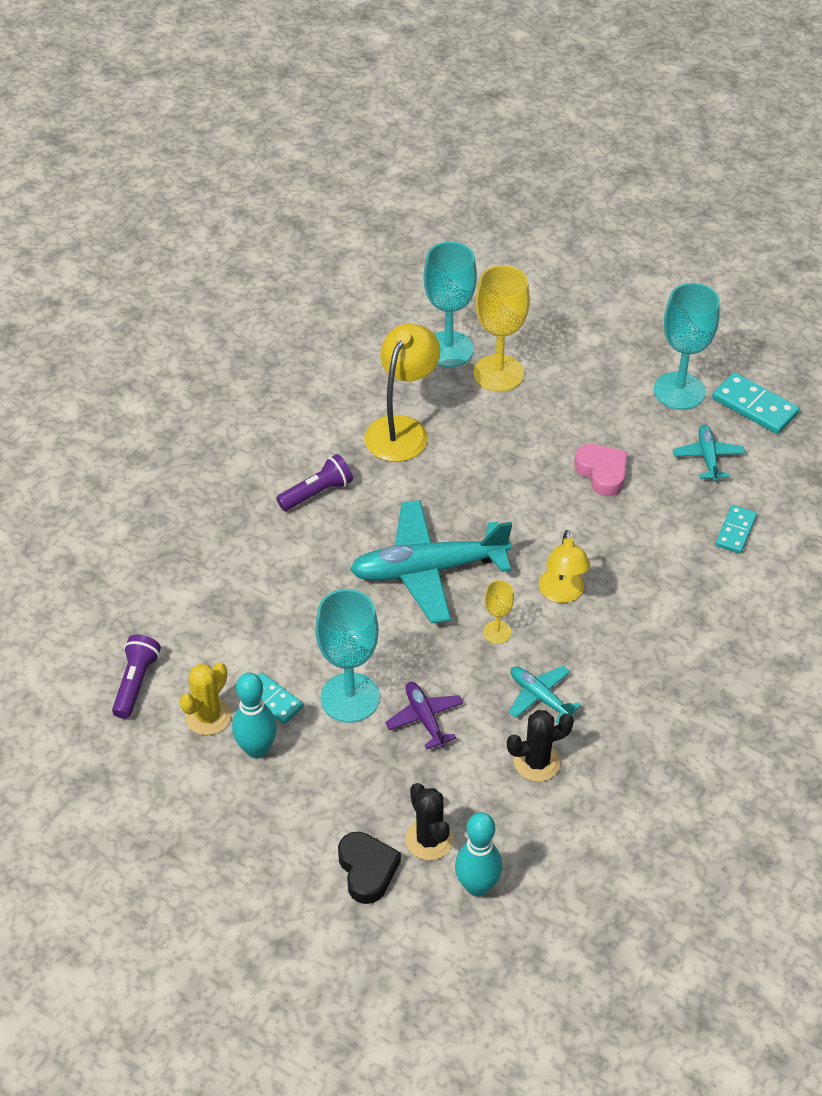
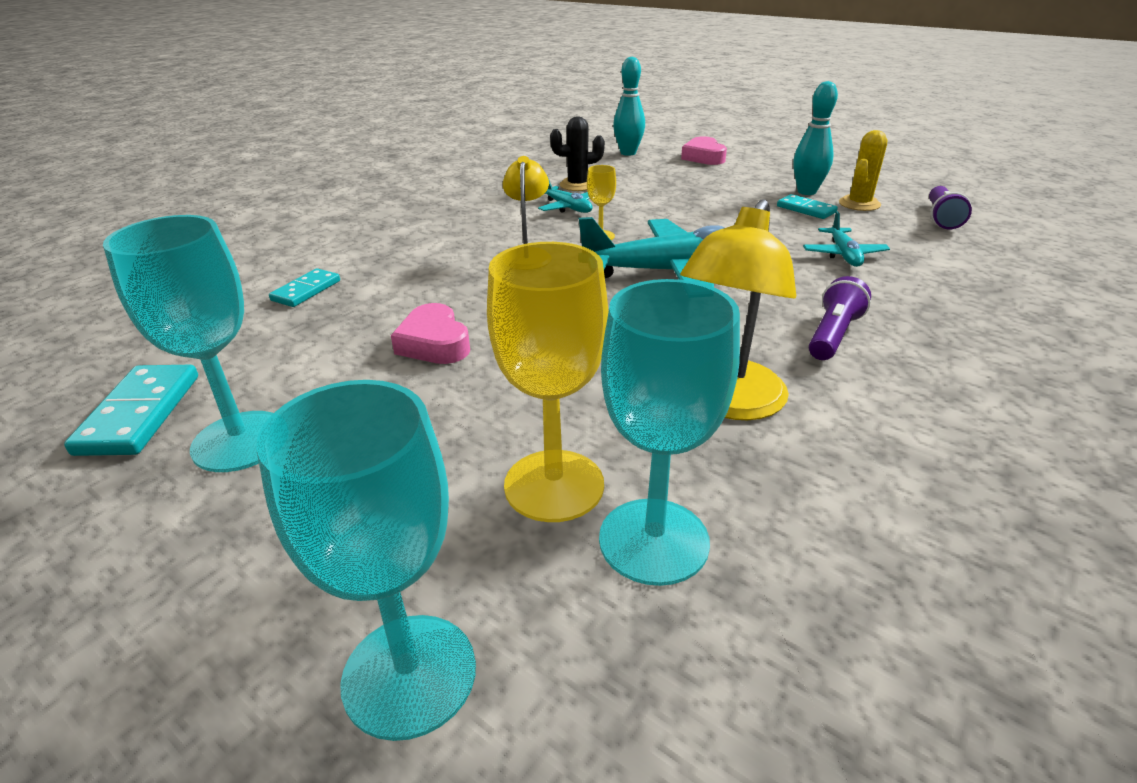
camera: 175 degrees left, 15 degrees down
purple flashlight [276,454,353,511] -> purple flashlight turned 150 degrees clockwise [809,276,871,360]
turquoise goblet [315,589,380,723] -> turquoise goblet moved to [256,380,476,741]
black heart [338,832,401,904] -> pink heart [681,136,727,165]
purple plane [385,682,463,749] -> none
black cactus [405,783,453,860] -> none
turquoise plane [673,425,745,482] -> turquoise plane moved to [803,211,890,267]
turquoise domino [712,372,800,434] -> turquoise domino turned 45 degrees clockwise [64,365,198,456]

